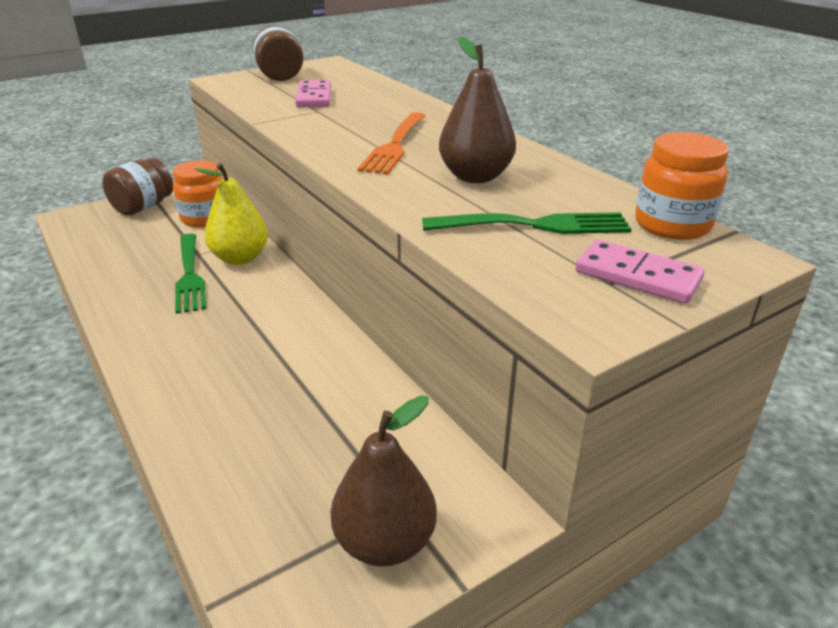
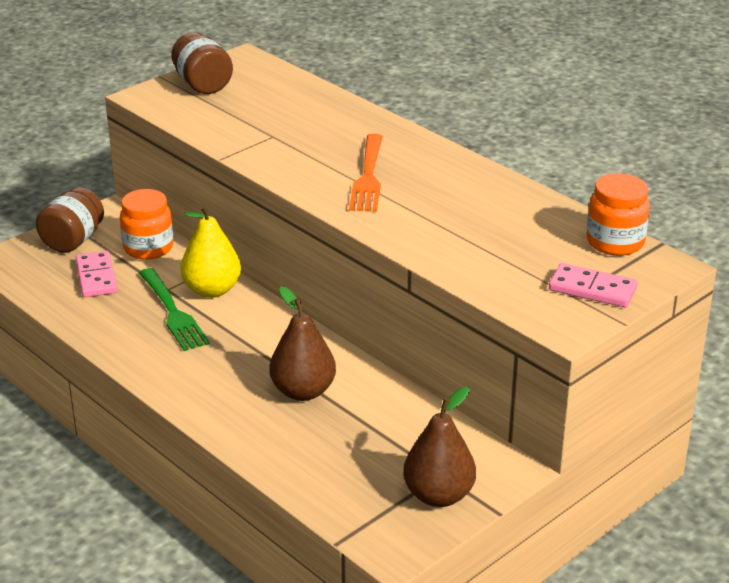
camera: 10 degrees left, 0 degrees up
pink domino [295,80,331,108] -> pink domino moved to [76,251,117,297]
green fork [422,212,632,234] -> none
brown pear [439,36,516,183] -> brown pear moved to [269,286,336,401]

